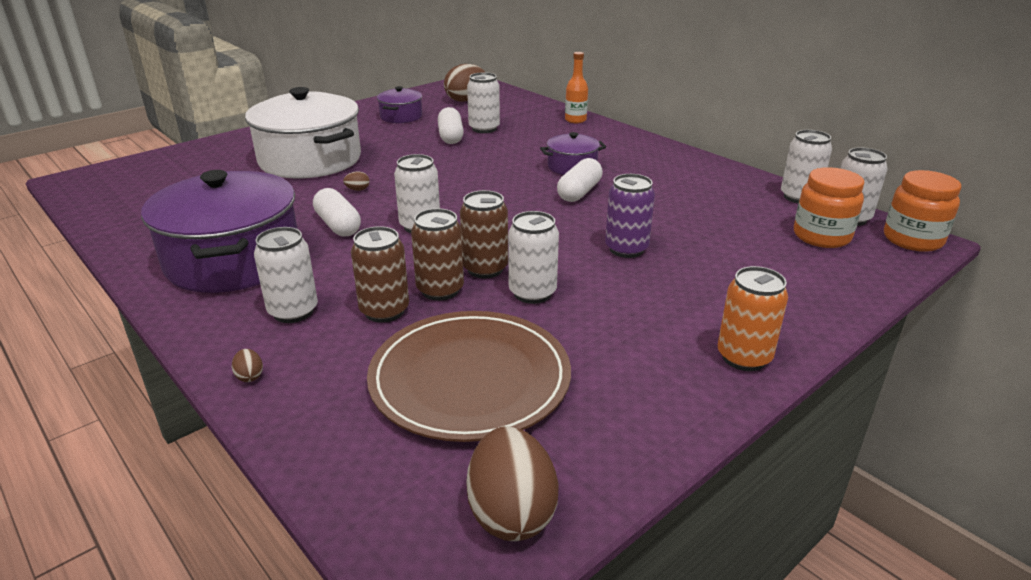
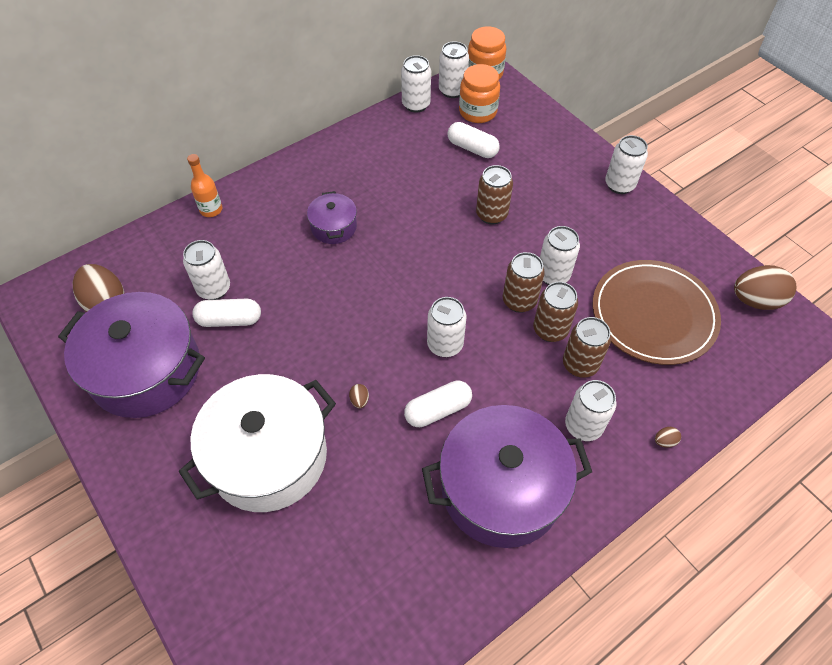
camera: 85 degrees left, 25 degrees up
purple pot [377,86,422,123] -> purple pot [58,292,205,418], size x2.09
white capsule [557,158,603,202] -> white capsule moved to [448,122,500,158]
purple can [605,174,655,258] -> brown can [476,165,513,225]
orange can [718,266,788,371] -> white can [605,135,648,194]

